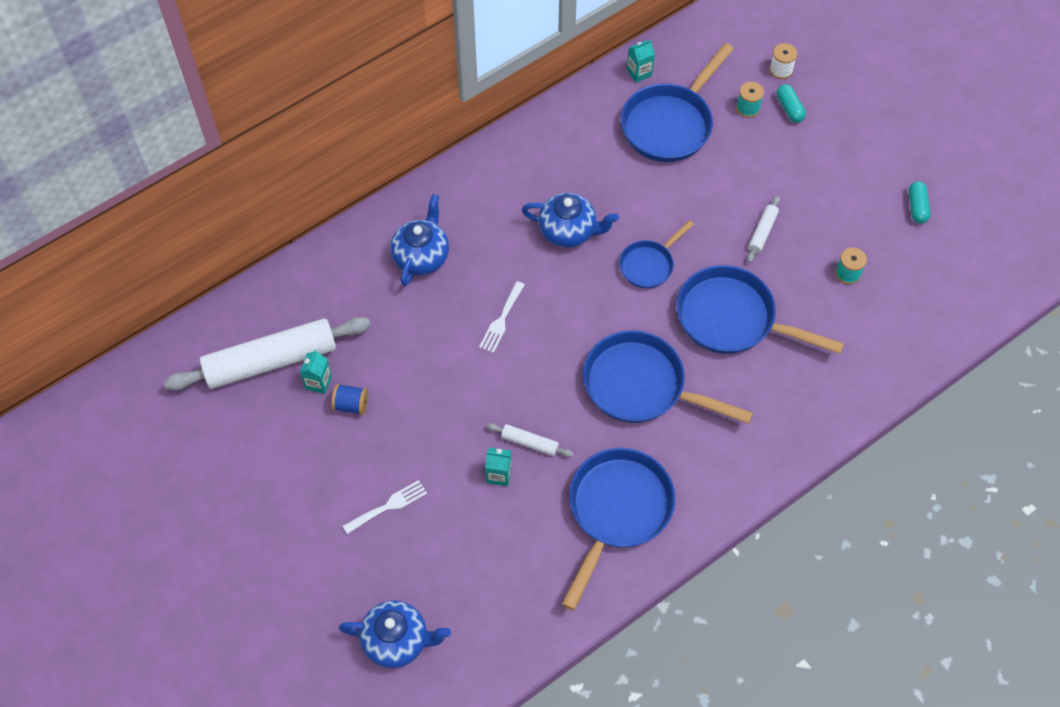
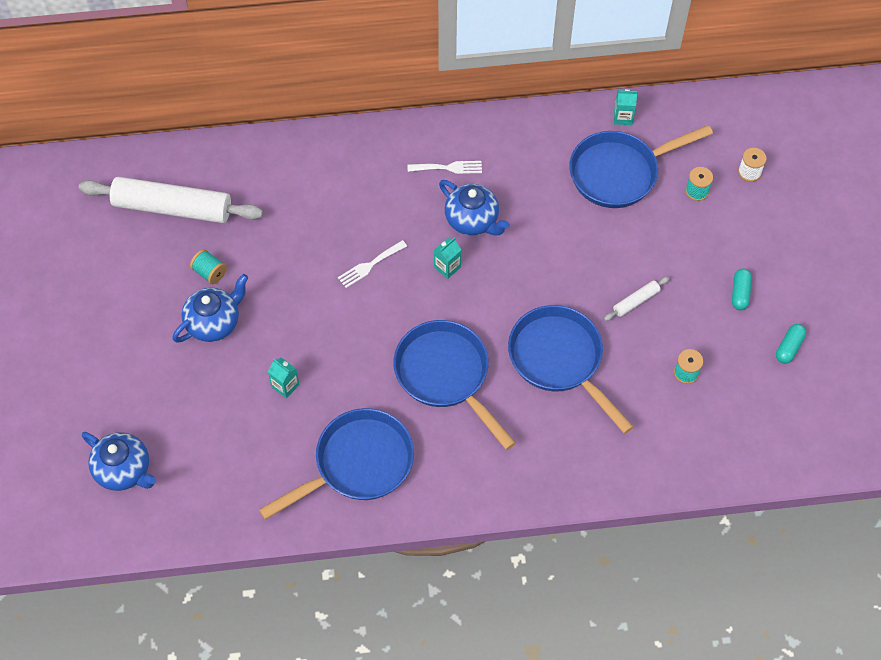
camera: 30 degrees right, 0 degrees up
turquoise carton [300,350,332,394] -> turquoise carton moved to [434,238,461,279]
blue spool [331,384,368,415] -> turquoise spool [190,249,227,284]
white fork [343,480,427,534] -> white fork moved to [407,161,482,174]
blue teapot [390,194,449,286] -> blue teapot moved to [172,274,248,343]
white rolling pin [487,423,574,457] -> none
blue pan [619,220,694,289] -> none
turquoise capsule [776,84,806,123] -> turquoise capsule moved to [732,269,752,310]

